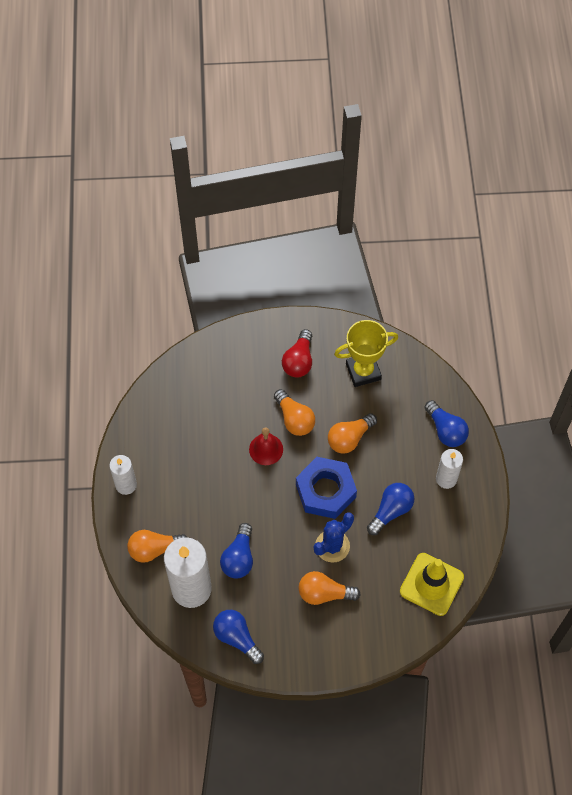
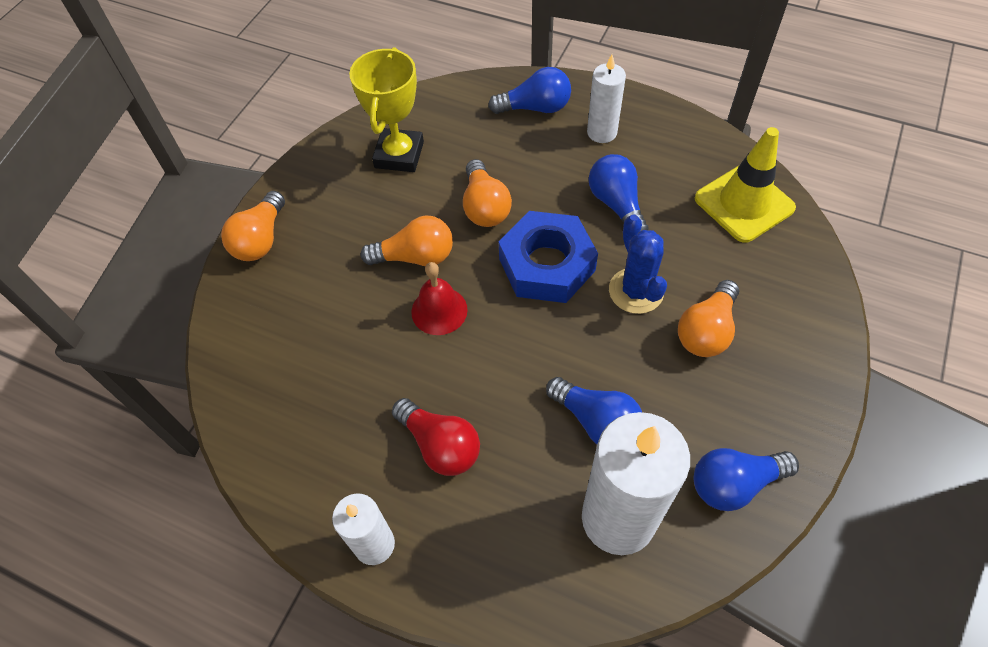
camera: 60 degrees left, 5 degrees down
orange light bulb [127,530,187,563] -> orange light bulb moved to [221,191,285,261]
red light bulb [282,329,312,378] -> red light bulb moved to [392,398,480,476]

